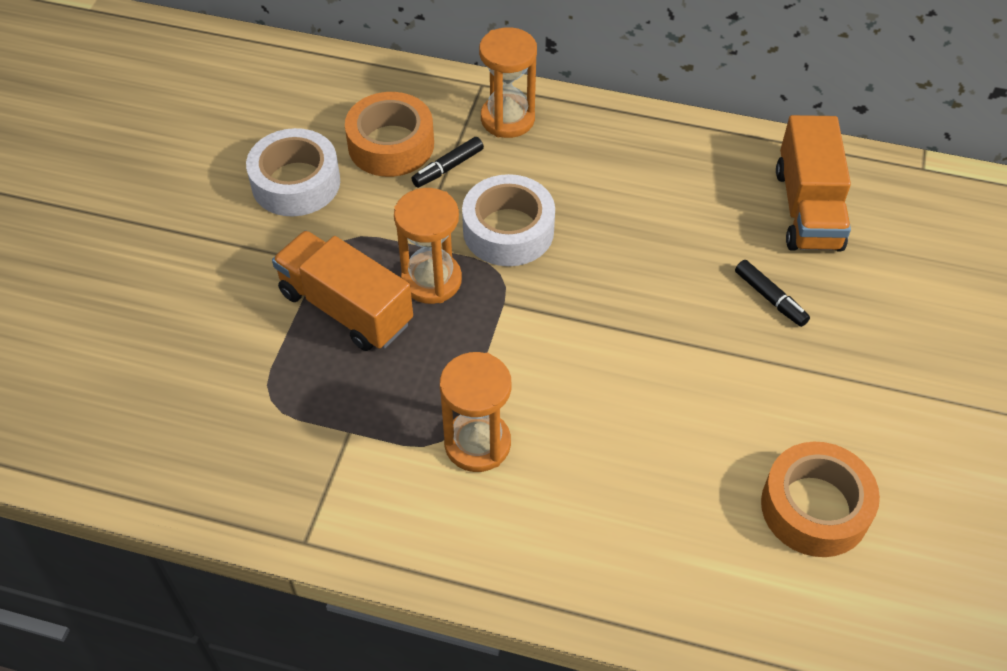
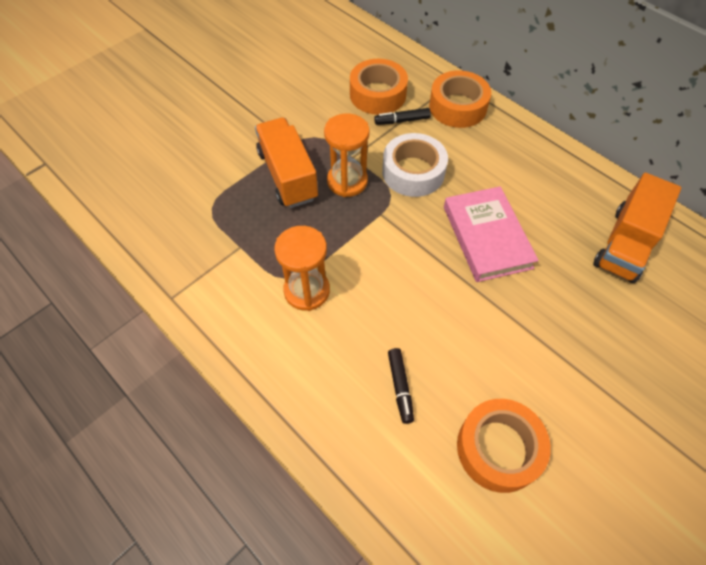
camera: 30 degrees right, 5 degrees up
white tape [246,128,340,216] -> none
orange hourglass [479,27,537,138] -> orange tape [429,70,491,128]
black marker [735,260,810,327] -> black marker moved to [388,348,414,424]
none -> pink book [444,186,539,282]

